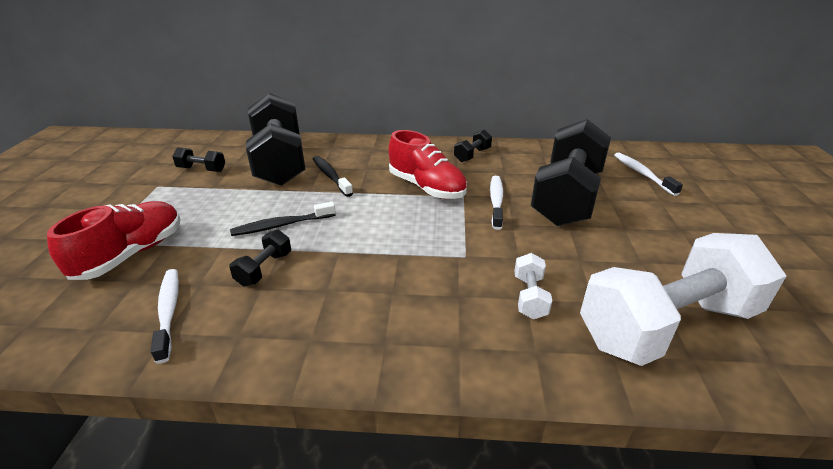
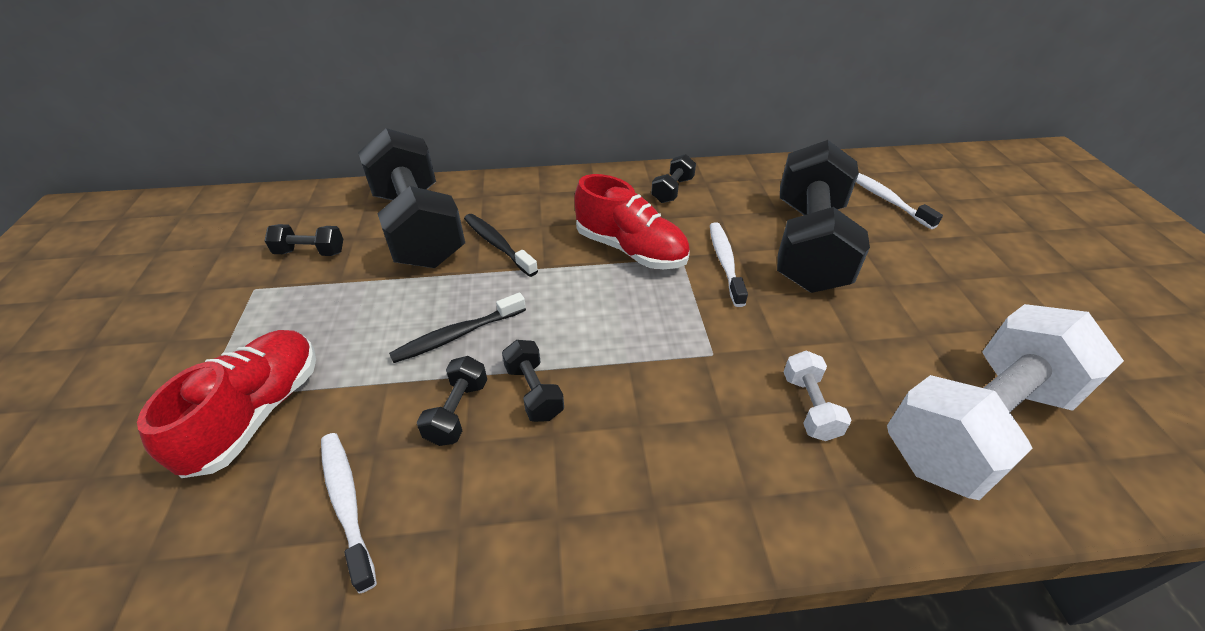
camera: 10 degrees left, 10 degrees up
none -> black dumbbell [502,340,564,422]

